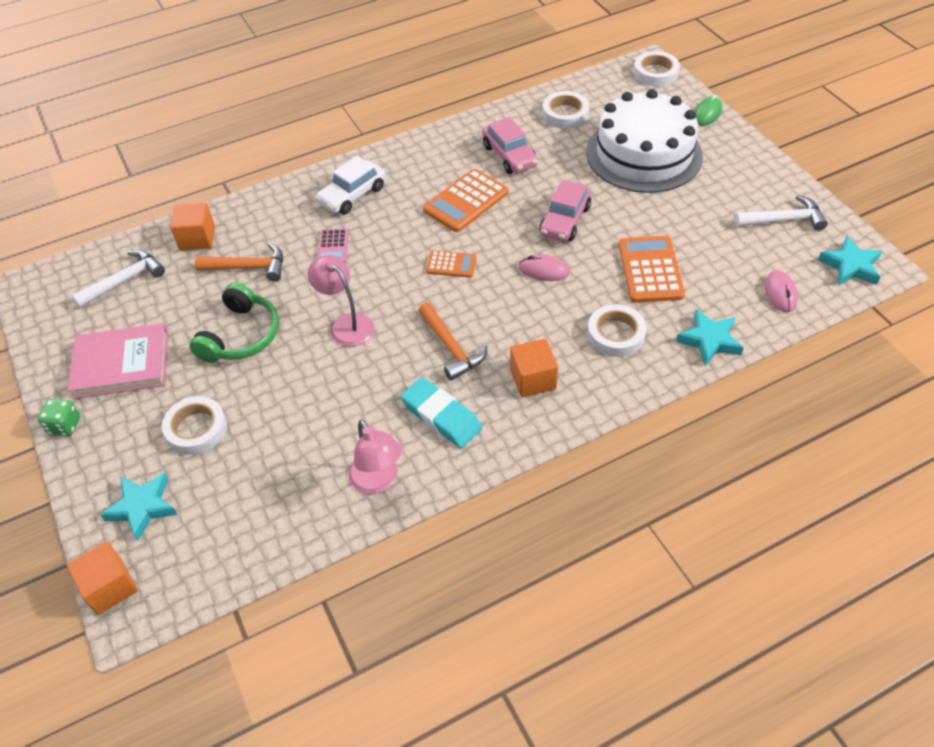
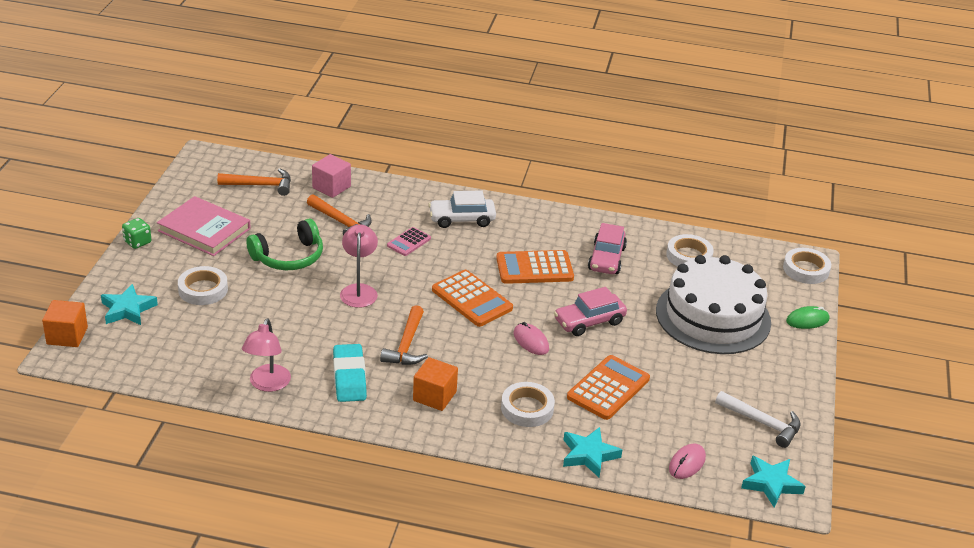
camera: 35 degrees right, 15 degrees down
white hammer [72,250,165,308] -> orange hammer [217,168,291,196]
orange cube [170,203,215,251] -> pink cube [312,154,351,198]
orange calculator [426,251,477,277] -> orange calculator [432,270,513,327], size x1.76

